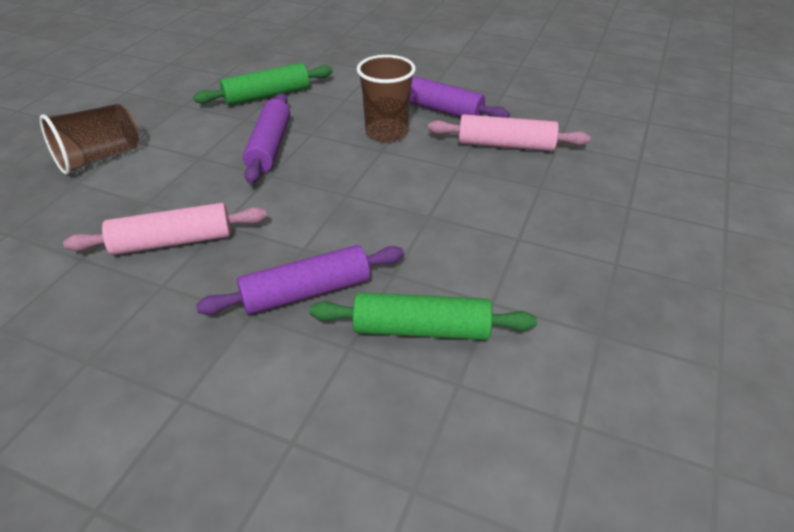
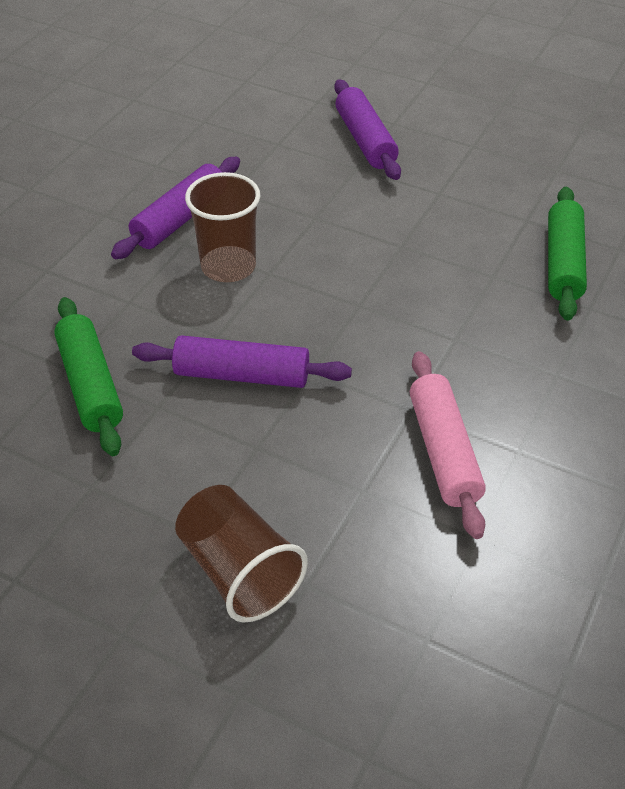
camera: 85 degrees left, 5 degrees up
purple rolling pin [196,245,404,315] -> purple rolling pin moved to [334,79,401,180]
pink rolling pin [428,114,590,151] -> none

